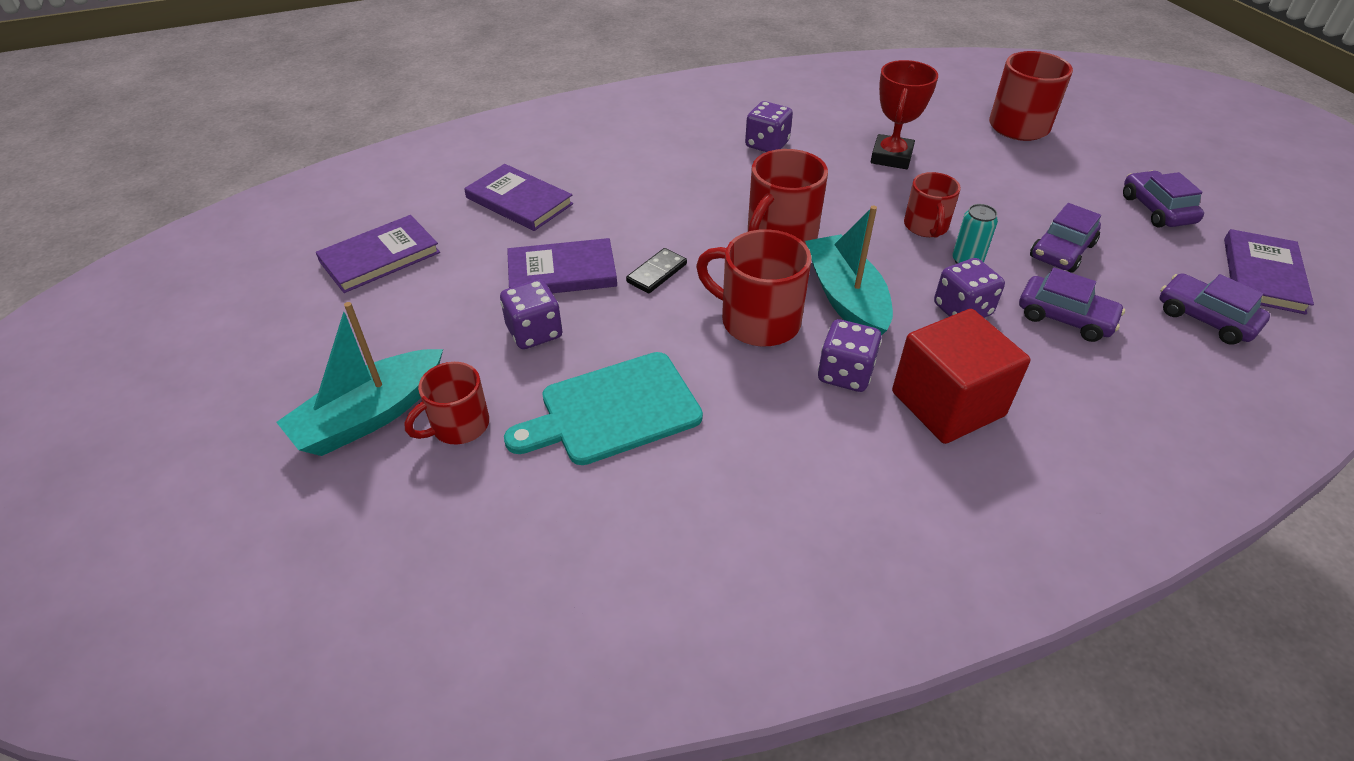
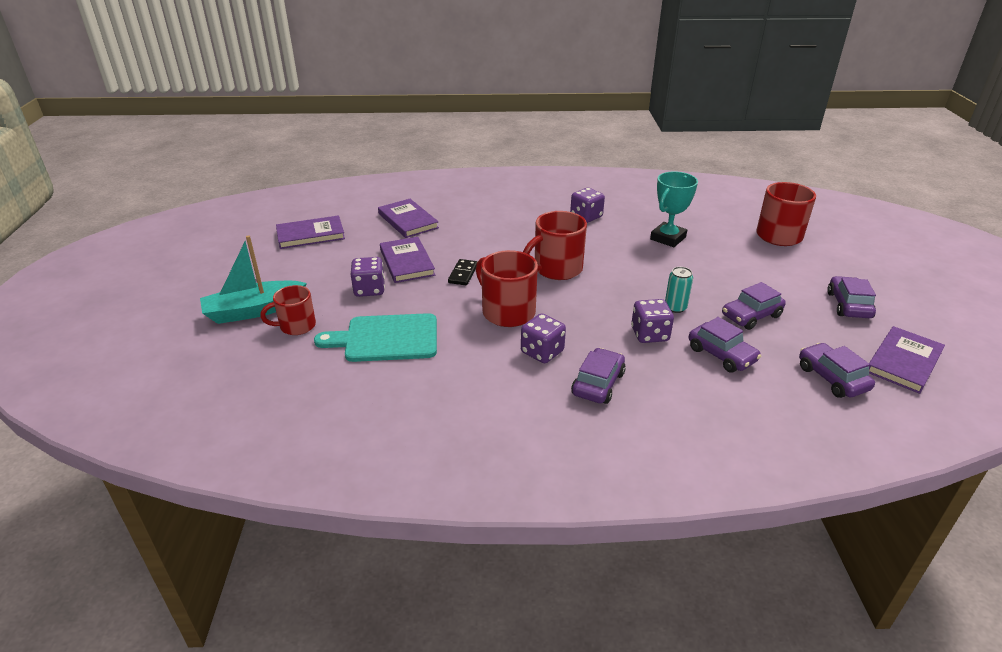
camera: 20 degrees right, 10 degrees down
purple book [507,238,617,293] -> purple book turned 60 degrees clockwise [380,237,435,283]
black domino [626,248,687,293] -> black domino turned 45 degrees counterclockwise [448,259,477,285]
turquoise boat [805,206,893,336] -> none
red trophy [871,60,938,169] -> turquoise trophy [650,171,698,247]
red cube [892,309,1031,444] -> purple car [571,348,626,404]
red mug [904,172,961,238] -> none

